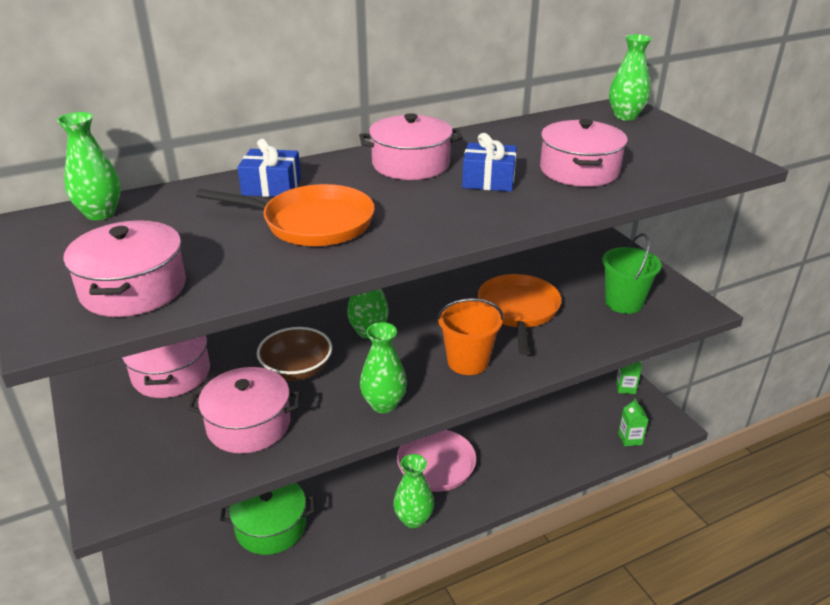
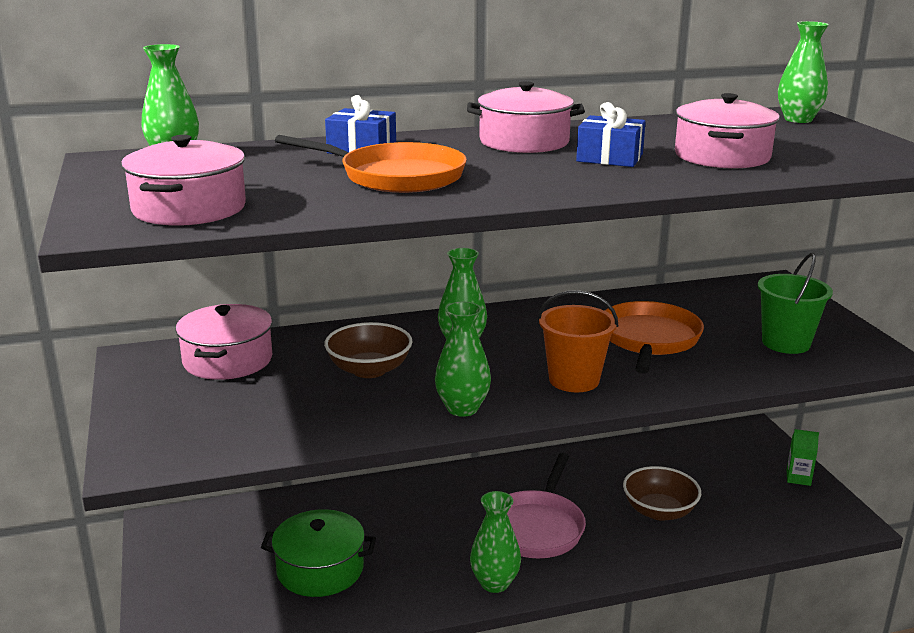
camera: 10 degrees right, 10 degrees down
pink pot [188,367,301,454] -> none
green carton [618,399,648,446] -> none
none -> brown bowl [623,466,701,521]

